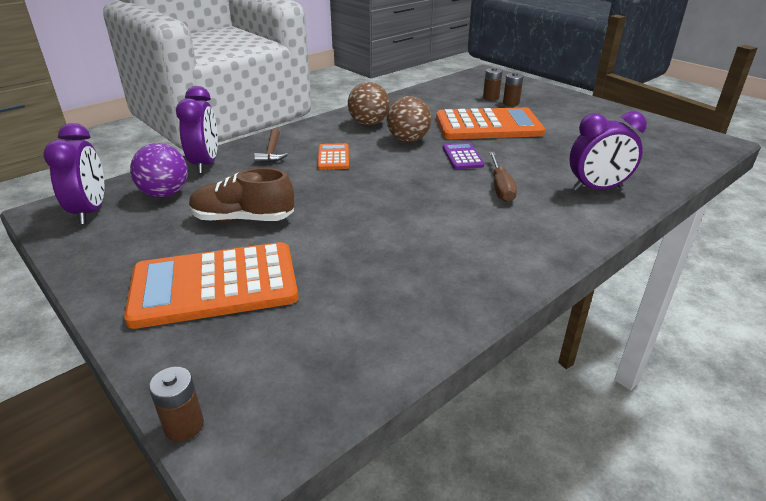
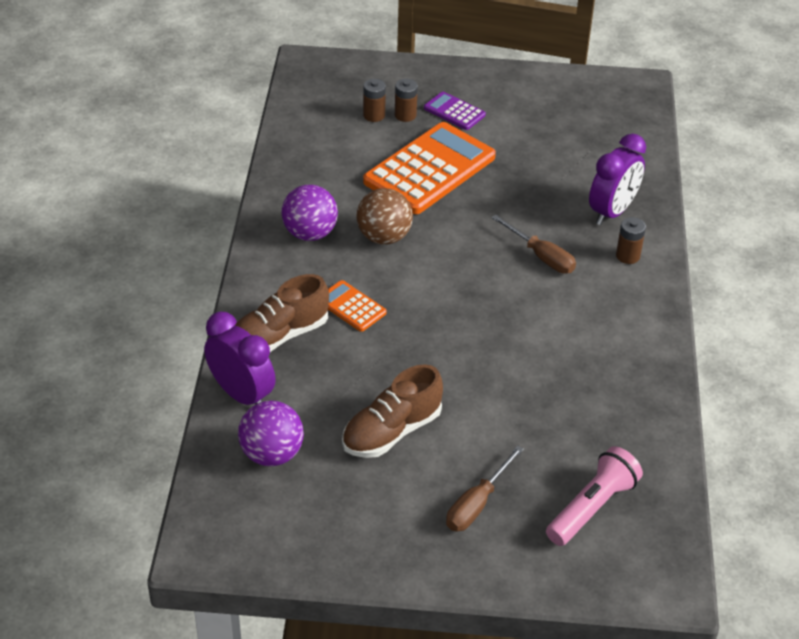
camera: 45 degrees left, 10 degrees up
purple clock [43,123,104,224] -> none
orange calculator [124,242,298,329] -> brown screwdriver [446,446,524,531]
brown battery [149,367,204,442] -> brown battery moved to [616,217,646,264]
brown hammer [254,129,288,163] -> brown shoe [234,274,329,352]
brown ball [348,82,390,125] -> purple ball [282,185,338,241]
purple calculator [443,142,484,169] -> purple calculator moved to [424,92,486,130]
none -> pink flashlight [546,446,643,546]

